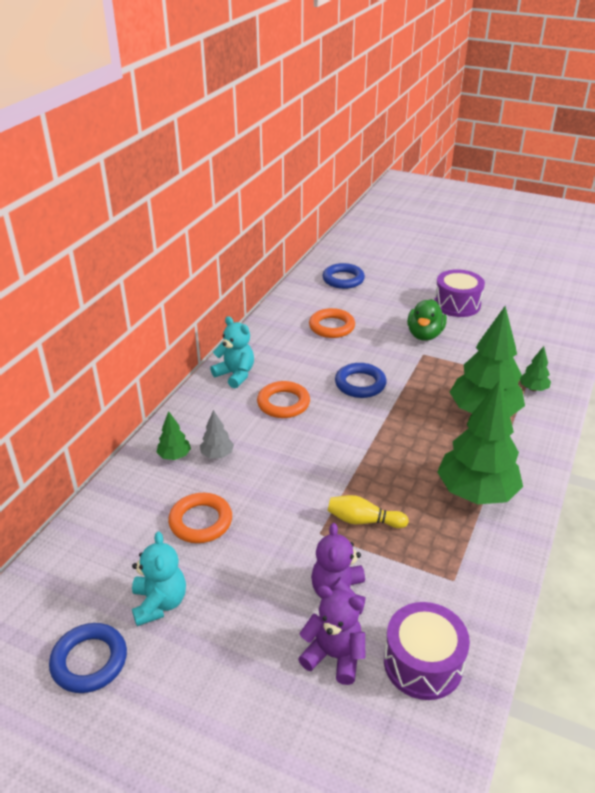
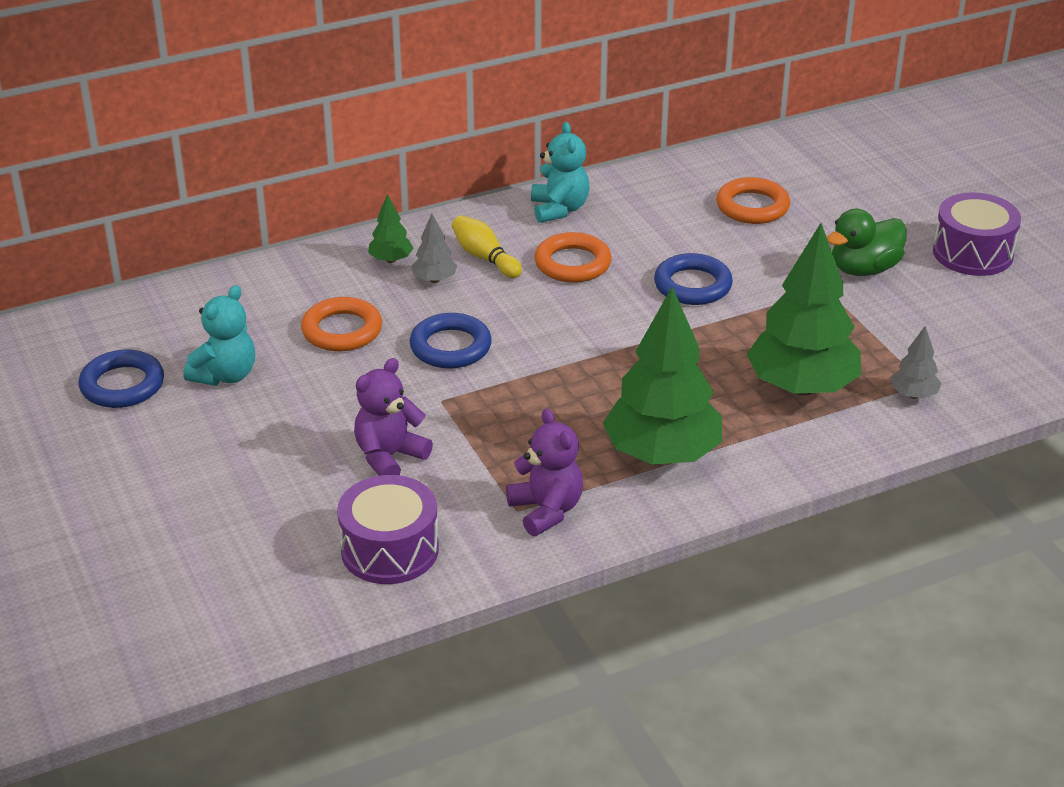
camera: 40 degrees right, 0 degrees up
purple teddy bear [298,585,366,685] -> purple teddy bear moved to [506,408,583,536]
blue ring [322,263,365,289] -> blue ring moved to [410,313,492,368]
yellow bowling pin [328,495,409,528] -> yellow bowling pin moved to [452,215,522,278]
green tree [520,346,551,391] -> grey tree [891,326,942,399]

